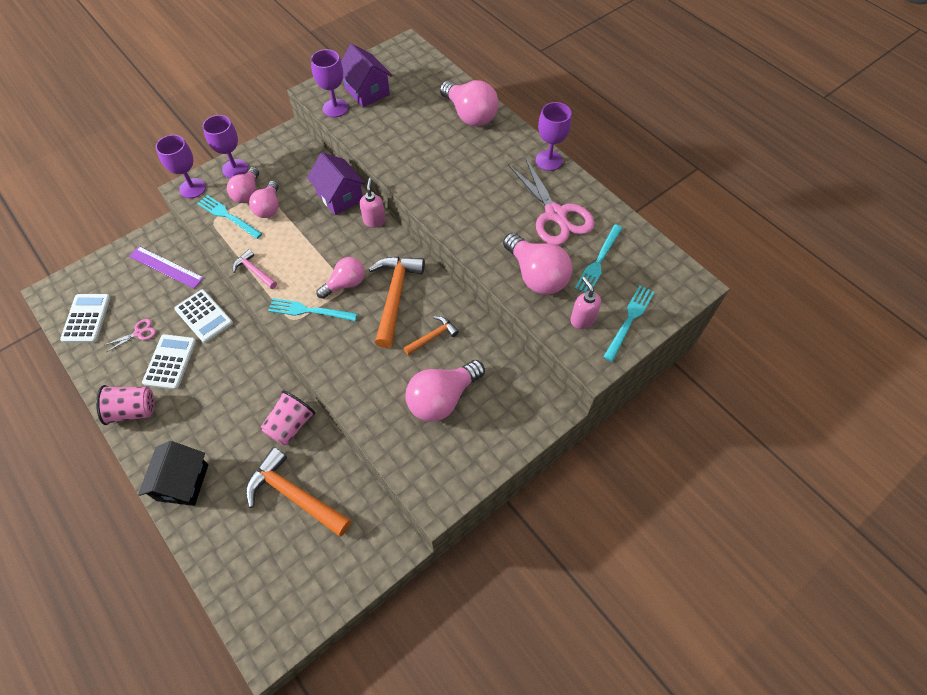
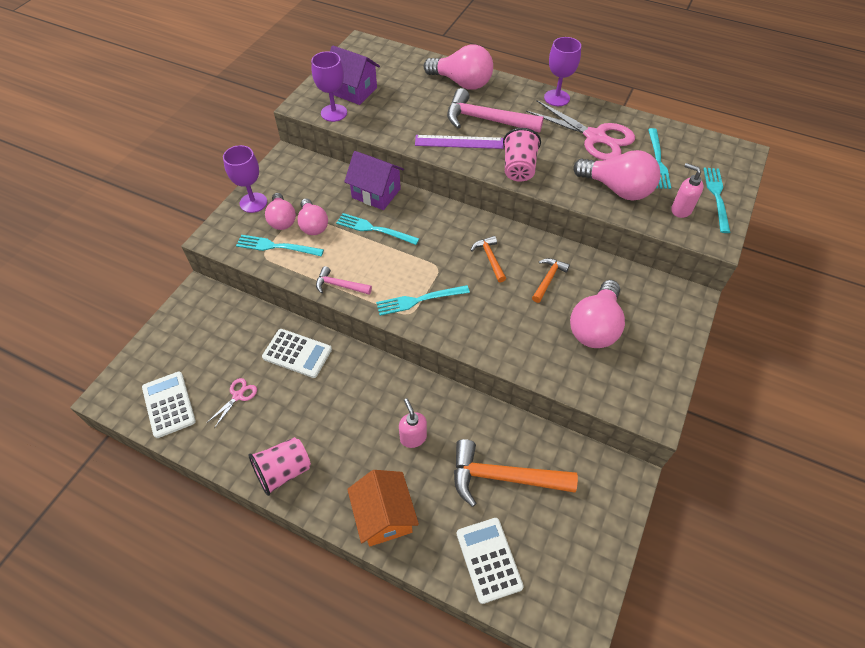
camera: 25 degrees left, 5 degrees down
purple ruler [129,246,204,289] -> purple ruler moved to [415,135,504,149]
black house [138,441,208,506] -> orange house [347,470,419,547]
white calculator [142,334,196,390] -> white calculator moved to [457,518,524,604]
purple goblet [156,135,206,198] -> none
pink cup [261,390,316,445] -> pink cup moved to [503,128,541,182]
pink light bulb [317,257,365,299] -> none
pink soap dispenser [360,178,386,227] -> pink soap dispenser moved to [399,398,427,448]
orange hammer [369,257,425,348] -> orange hammer [471,236,506,283], size x0.52
none -> turquoise fork [336,213,419,245]
none -> pink hammer [447,88,544,133]

